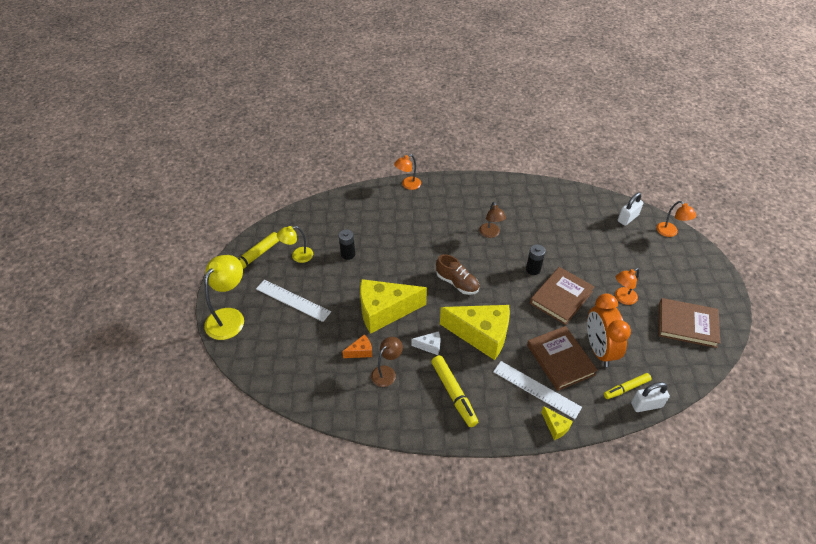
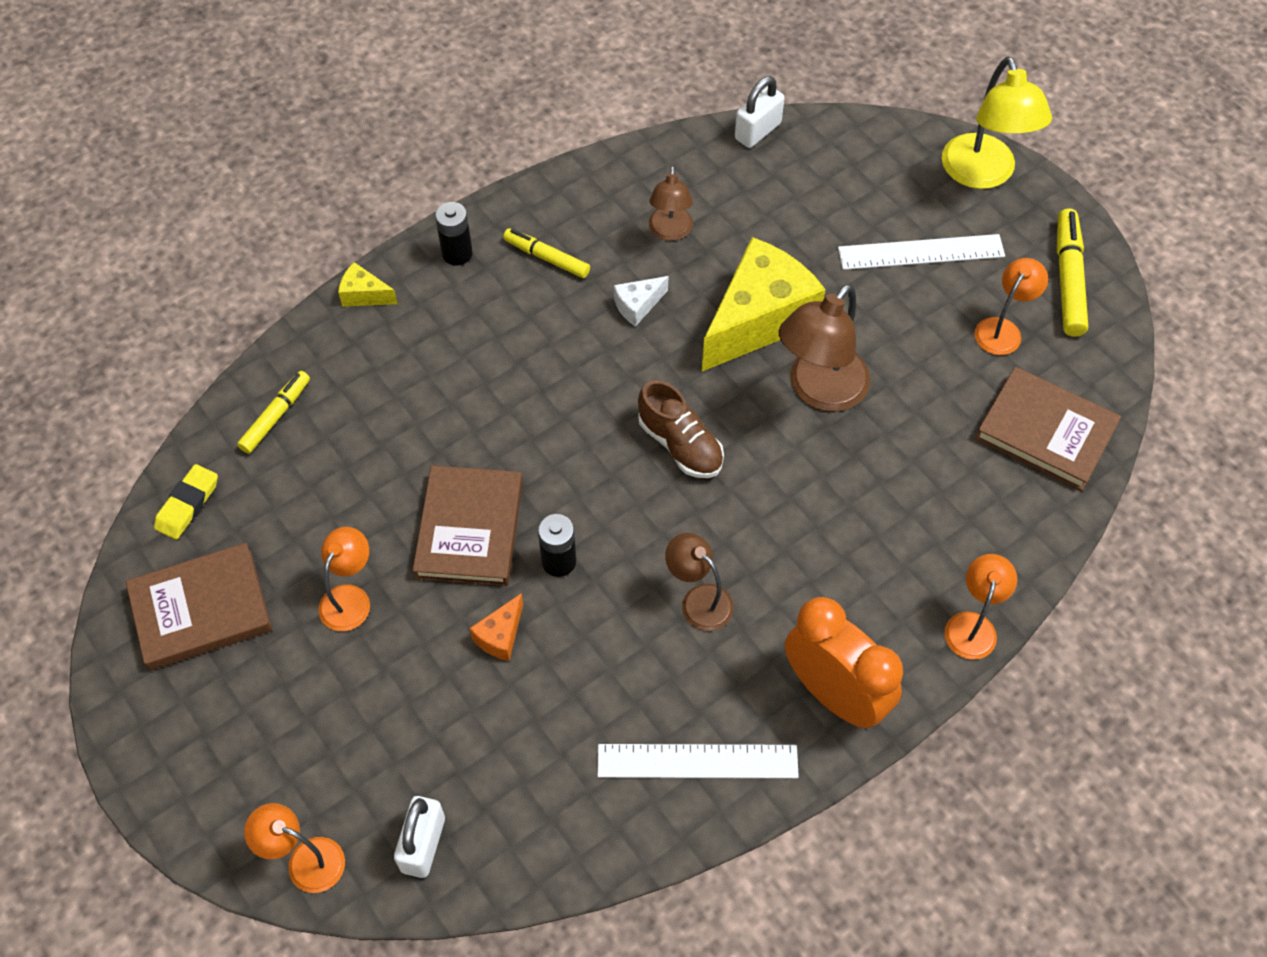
camera: 145 degrees right, 10 degrees up
yellow lamp [277,226,313,263] -> orange lamp [974,258,1048,355]
black battery [339,229,355,260] -> black battery moved to [435,202,473,266]
orange cheese [342,334,372,358] -> orange cheese moved to [469,593,523,661]
yellow marker [431,355,478,427] -> yellow marker [503,228,590,278], size x0.66
brown shoe [436,254,479,295] -> brown shoe turned 135 degrees counterclockwise [638,380,724,478]
yellow cheese [440,305,510,360] -> none
white ruler [493,361,582,419] -> white ruler moved to [598,744,799,778]
brown book [527,326,598,391] -> brown book moved to [975,367,1121,491]
orange clock [587,294,631,367] -> orange clock moved to [784,597,903,728]
white padlock [631,382,670,412] -> white padlock moved to [735,76,784,148]
none -> yellow eraser [154,464,218,540]
none -> brown lamp [779,284,870,411]

